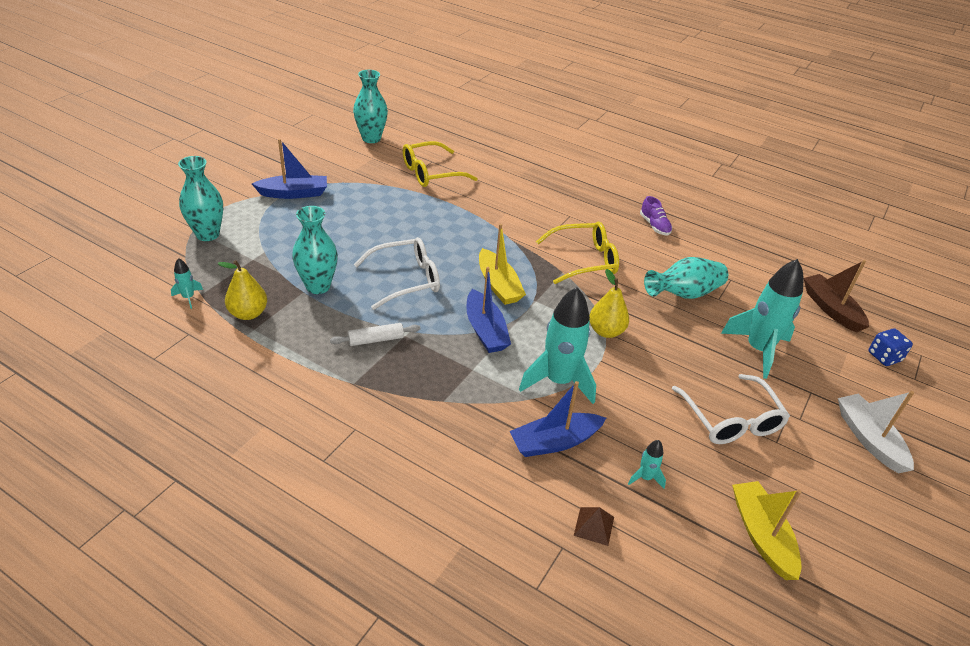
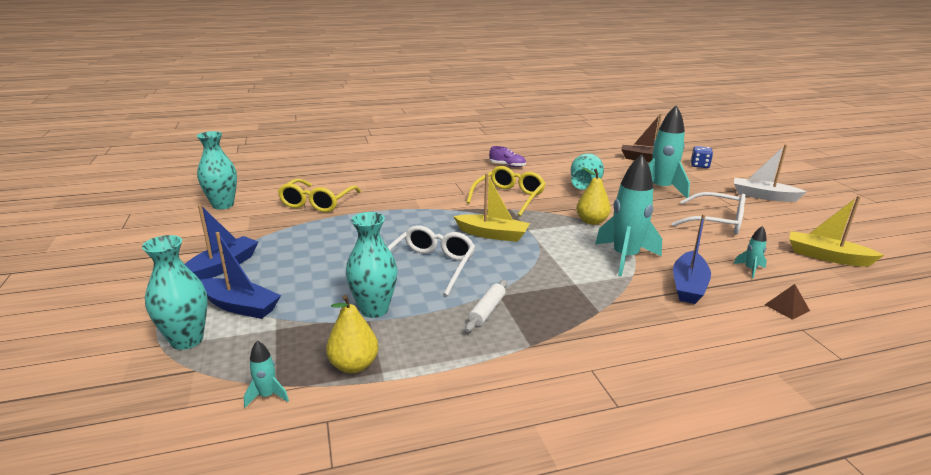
camera: 45 degrees left, 15 degrees down
blue boat [466,267,511,353] -> blue boat moved to [201,232,281,319]

